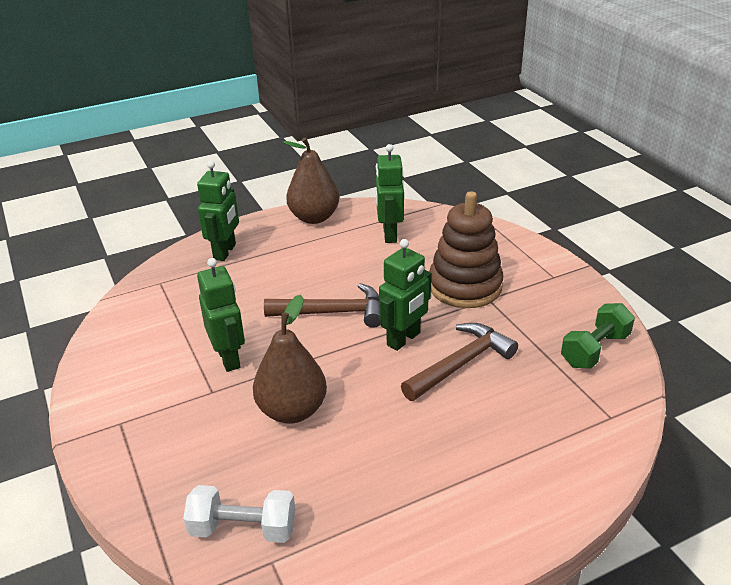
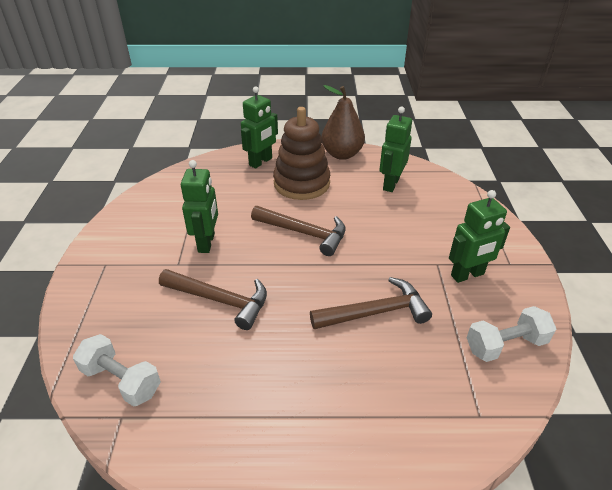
camera: 25 degrees right, 5 degrees up
brown pear [253,295,327,424] -> brown hammer [159,269,267,330]
green robot [379,239,431,351] -> green robot moved to [449,190,510,283]
brown stacking toy [429,191,504,308] -> brown stacking toy moved to [273,107,330,200]
green dumbbell [561,303,635,369] -> white dumbbell [467,306,556,362]

